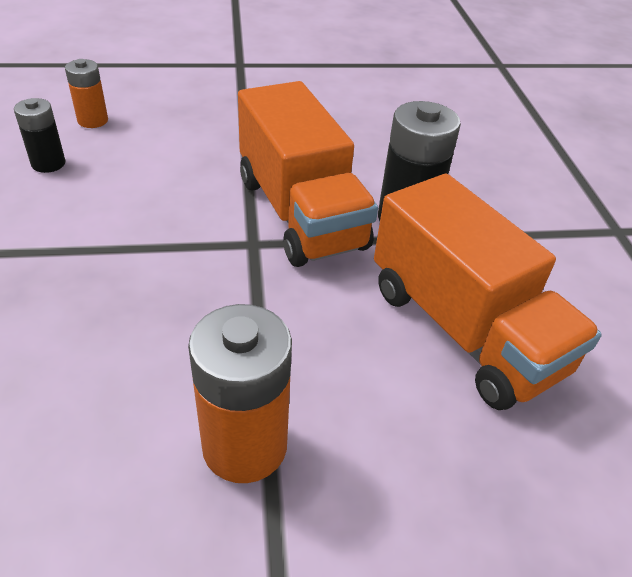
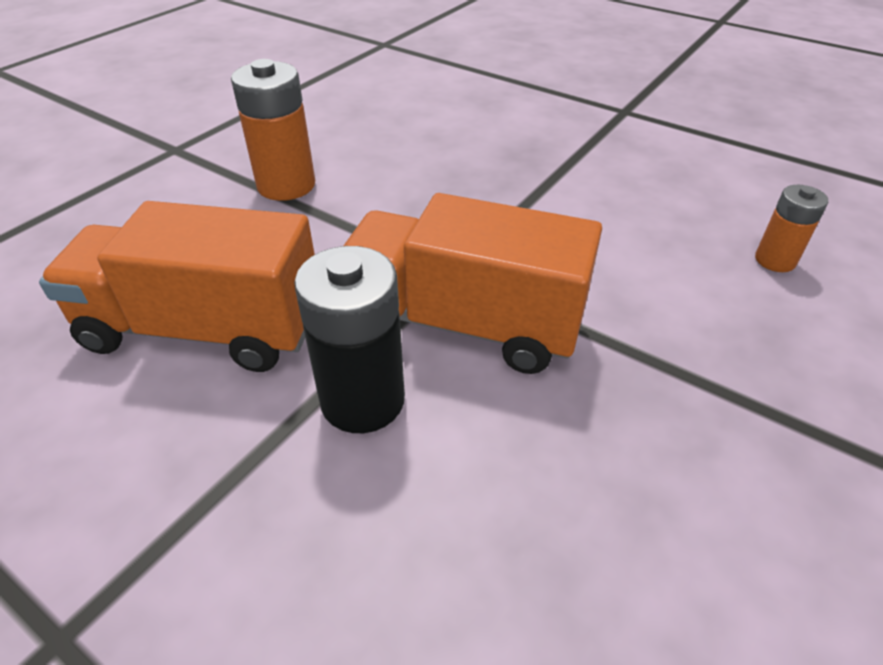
camera: 135 degrees right, 0 degrees up
black battery [14,98,66,173] -> none

